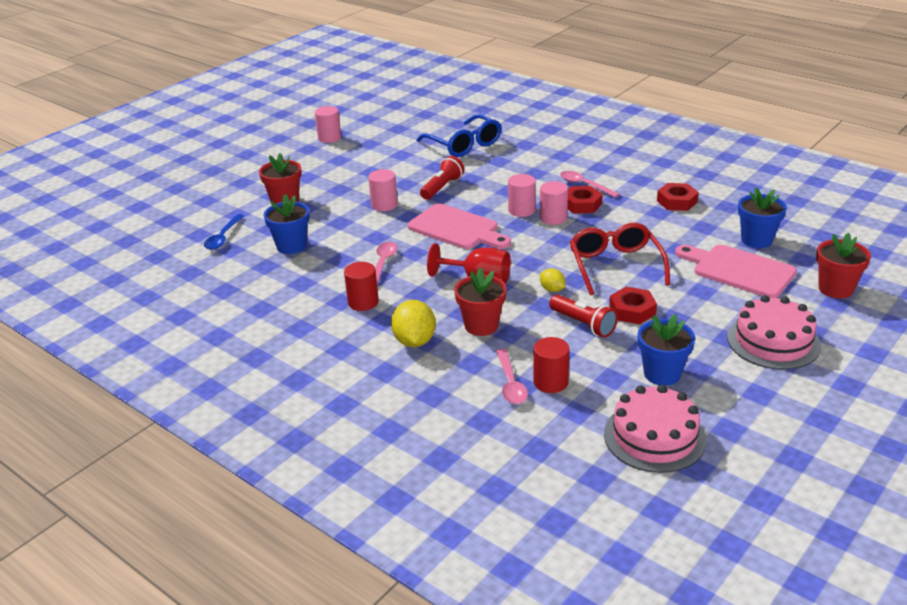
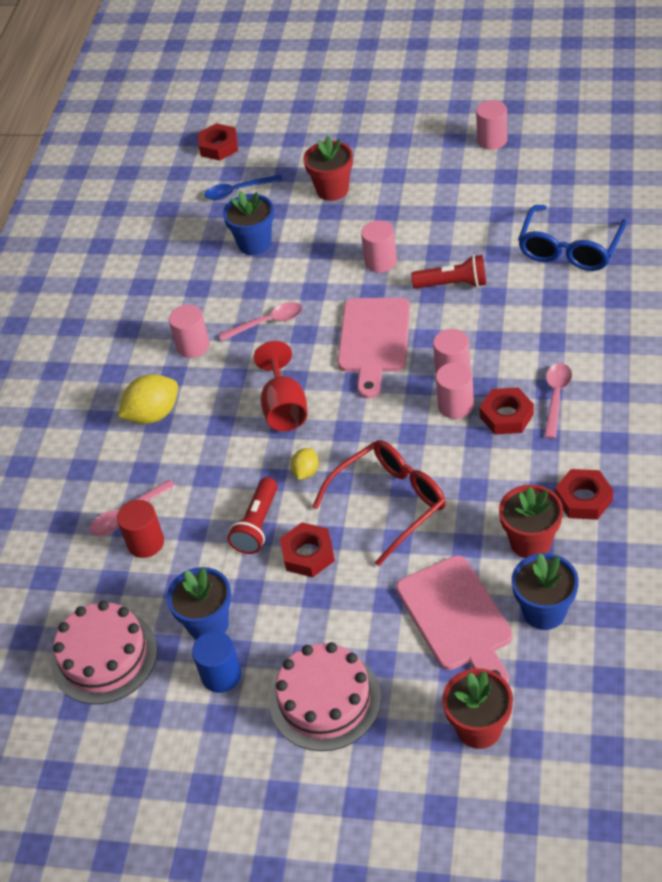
camera: 65 degrees right, 15 degrees up
red cylinder [344,262,379,311] -> pink cylinder [169,305,210,358]
red flower pot [454,268,507,336] -> red flower pot moved to [499,485,563,558]
pink cutting board [675,245,797,298] -> pink cutting board turned 150 degrees clockwise [396,555,513,684]
none -> blue cylinder [192,631,241,693]
none -> red nut [198,123,238,161]

